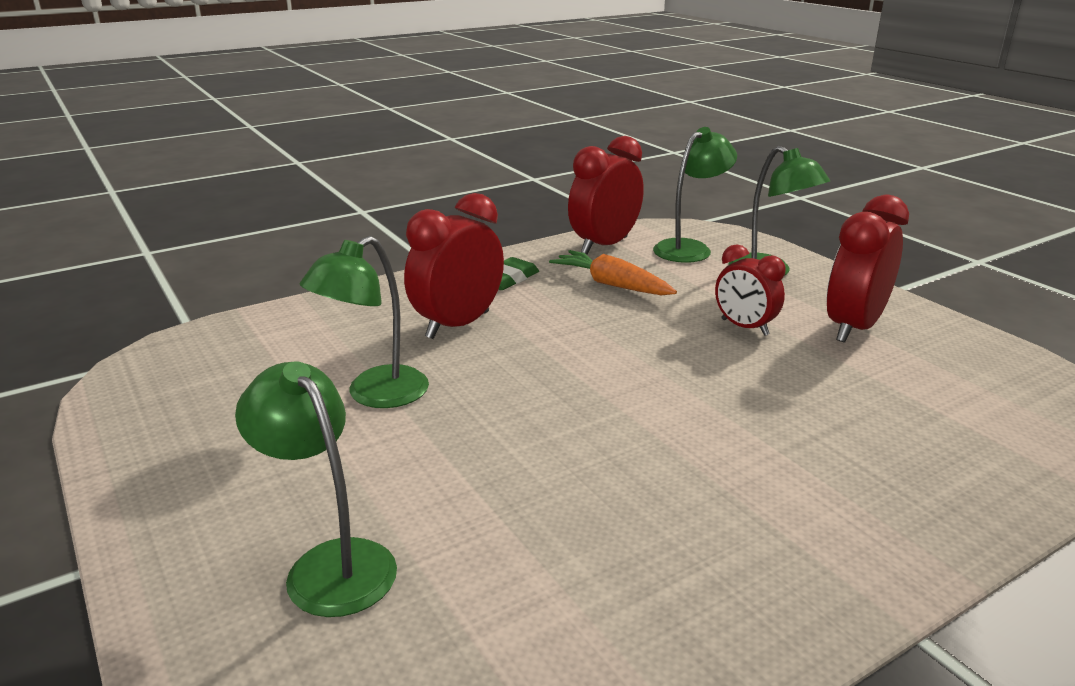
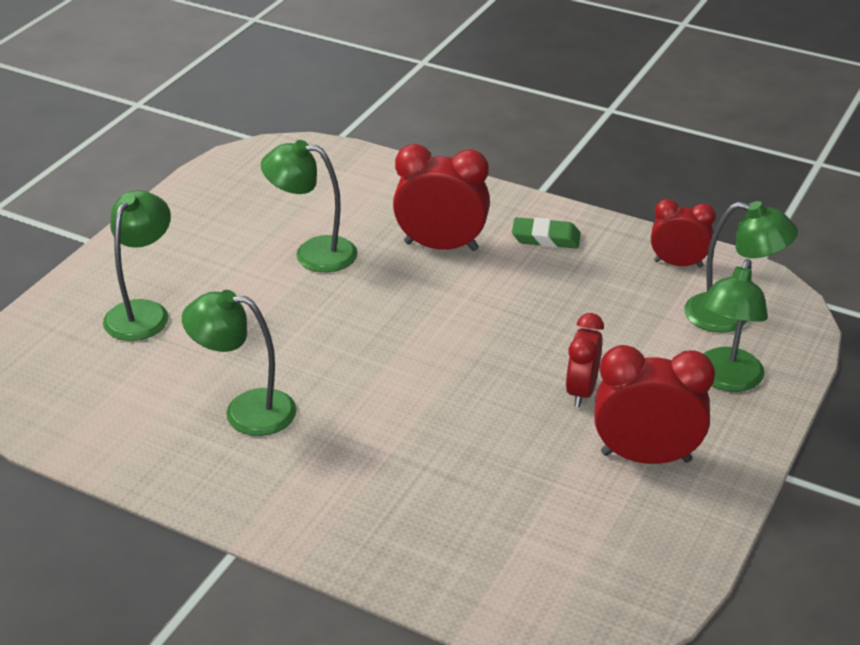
camera: 60 degrees right, 10 degrees up
orange carrot [549,250,677,295] -> none
red clock [568,136,644,255] -> red clock [651,199,716,268], size x0.64
none -> green lamp [182,290,297,436]

